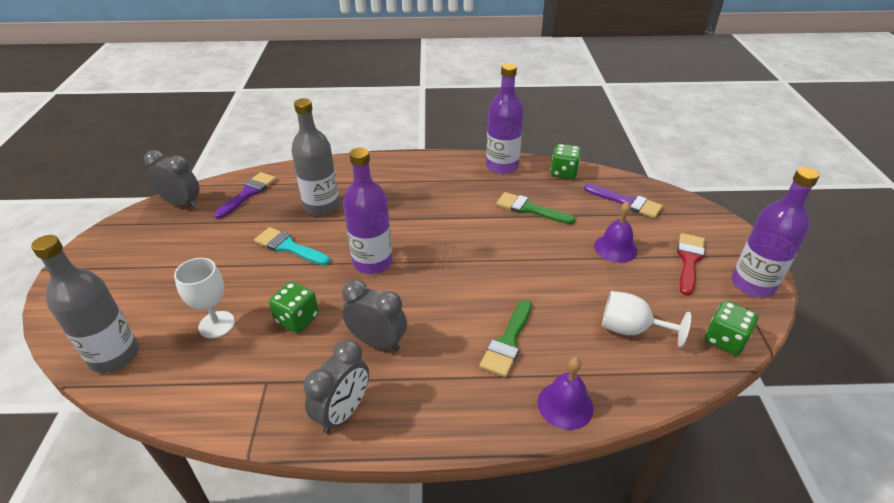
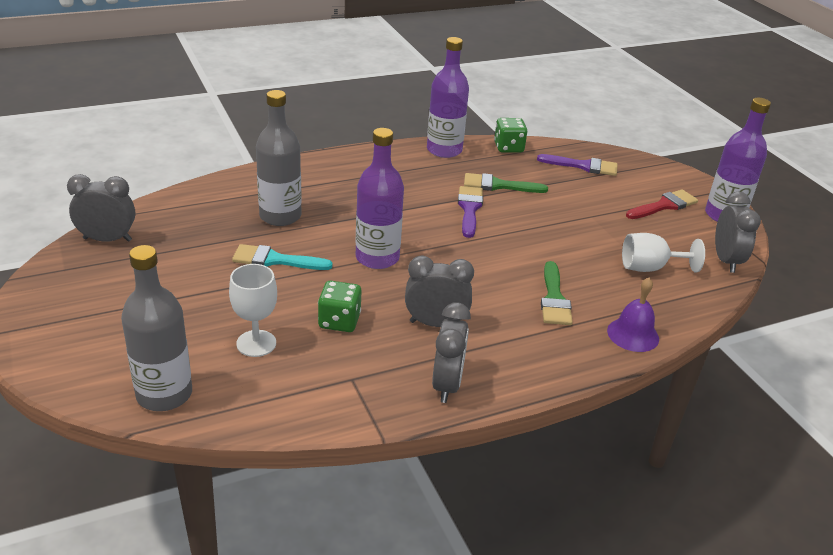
camera: 25 degrees left, 5 degrees down
purple brush [214,172,276,219] -> purple brush moved to [458,186,483,238]
purple bell [594,201,637,263] -> none
red brush [677,233,705,296] -> red brush turned 60 degrees clockwise [626,189,698,219]
green dice [705,301,758,355] -> grey clock [715,192,761,273]

